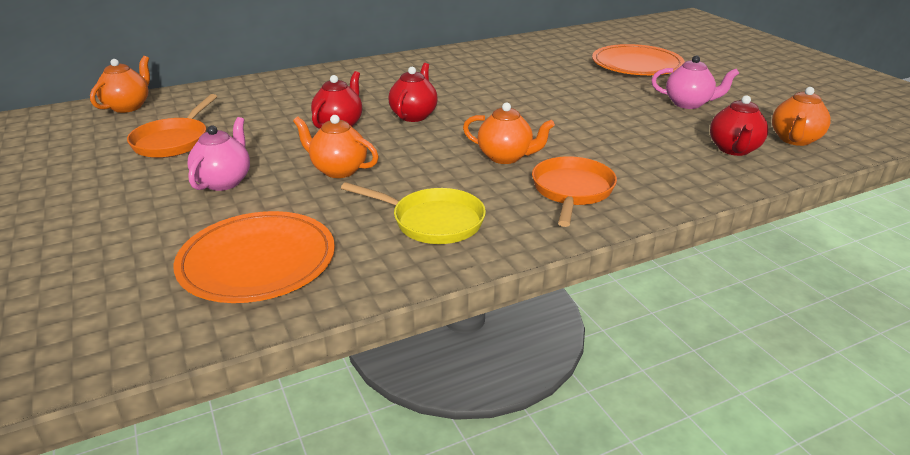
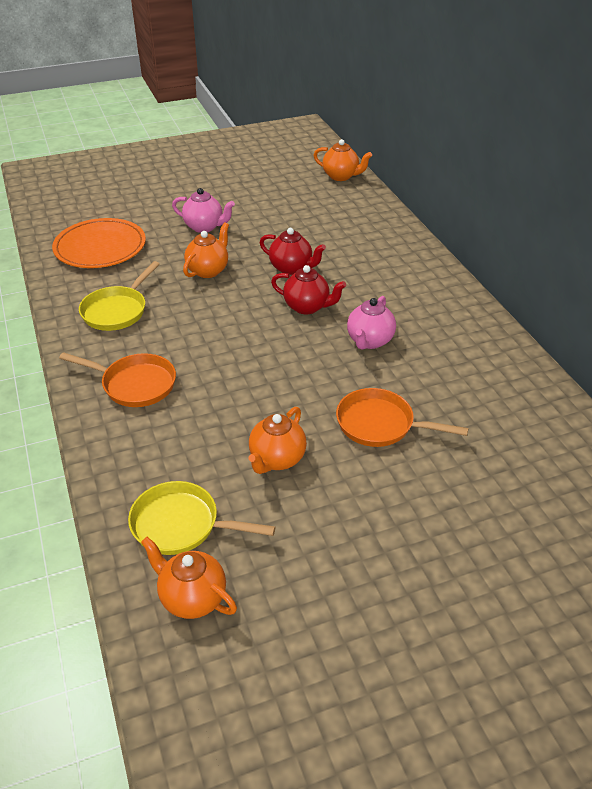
camera: 95 degrees right, 10 degrees up
orange pan [127,94,217,158] -> orange pan moved to [336,388,469,447]
orange teapot [463,103,555,164] -> orange teapot moved to [249,407,307,474]
orange plate [592,44,685,75] -> none
pink teapot [651,56,739,109] -> pink teapot moved to [347,296,396,349]
red teapot [710,95,768,156] -> yellow pan [128,481,276,555]

